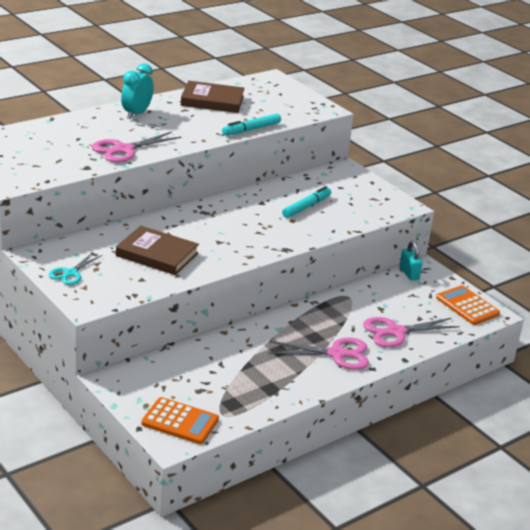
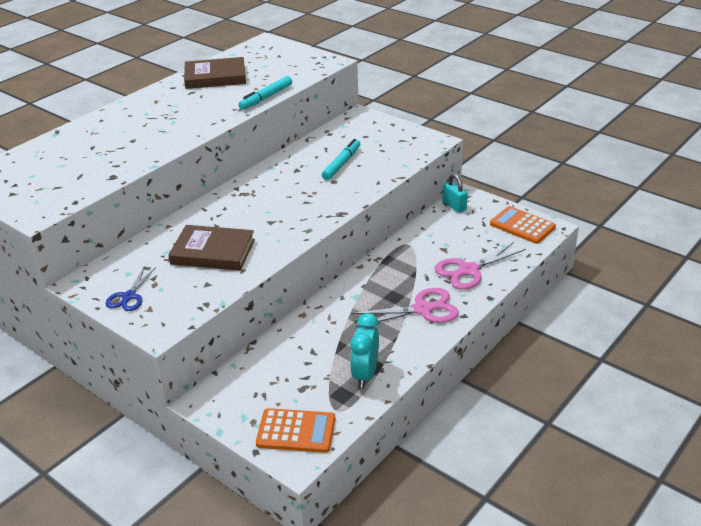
camera: 10 degrees left, 5 degrees up
turquoise scissors [49,252,102,285] -> blue scissors [106,266,156,311]
pink scissors [91,132,181,163] -> none
turquoise clock [121,63,154,119] -> turquoise clock moved to [350,313,379,388]

